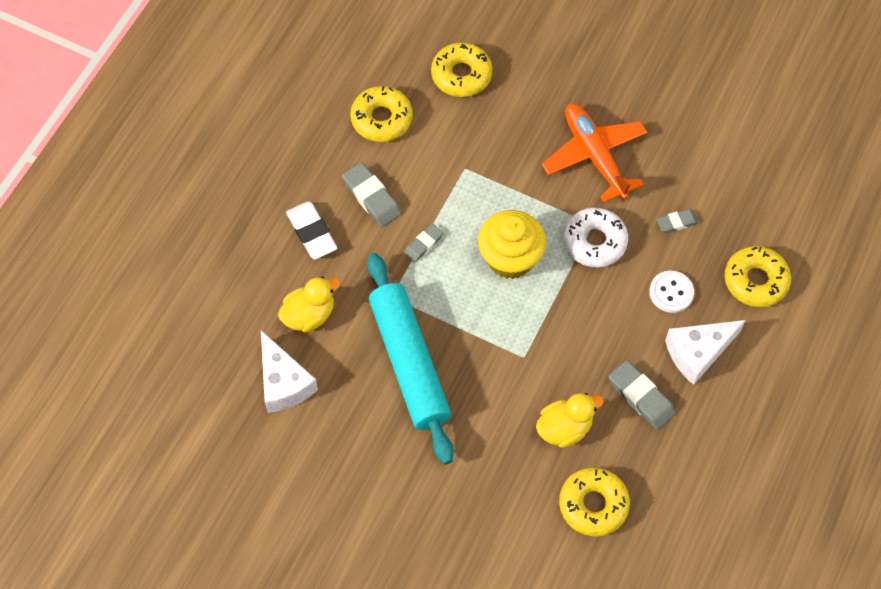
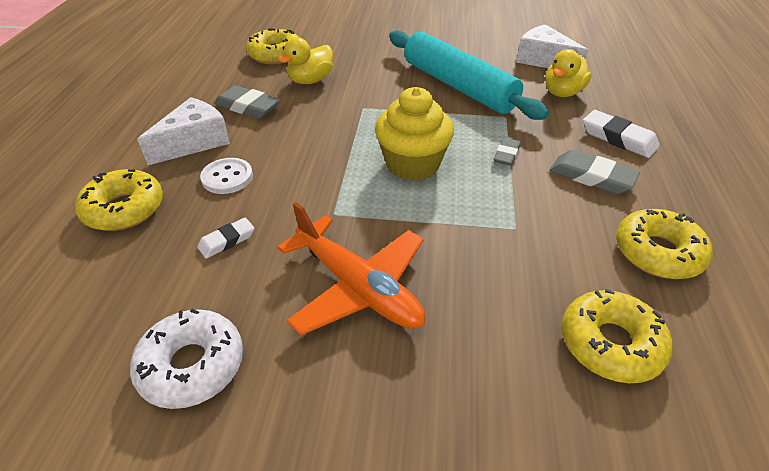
camera: 160 degrees right, 20 degrees down
white donut [563,208,628,267] -> white donut moved to [130,309,243,409]
grey eraser [656,209,699,233] -> white eraser [197,218,254,258]

